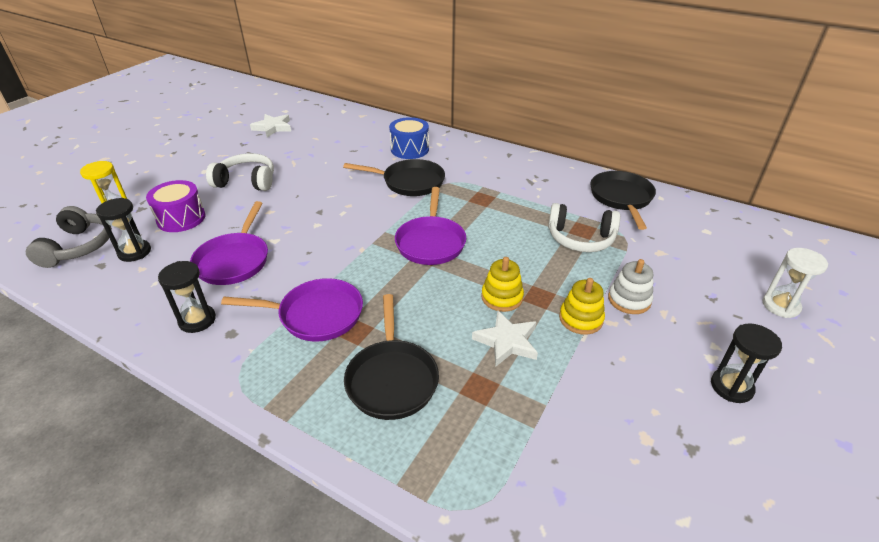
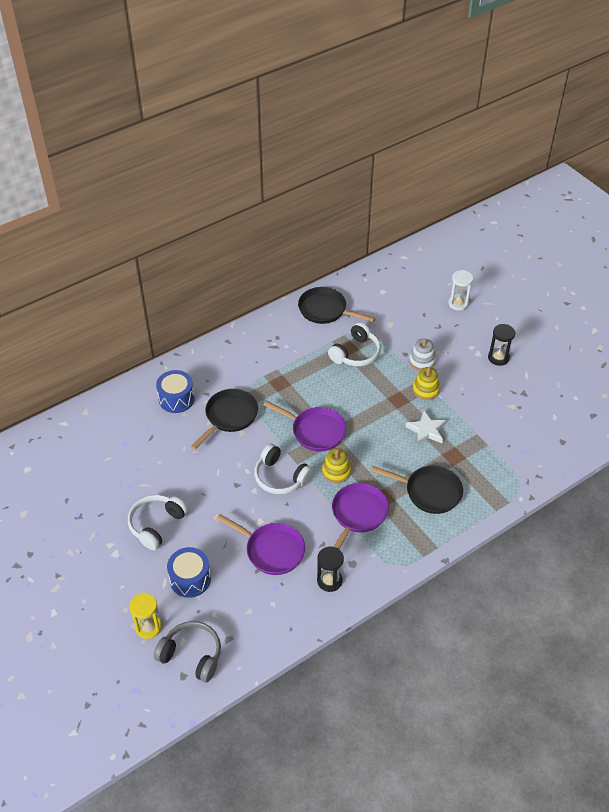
camera: 65 degrees left, 10 degrees up
black hourglass [96,198,151,262] -> none
purple drum [146,180,206,232] -> blue drum [167,547,211,598]
white star [250,114,291,137] -> none
yellow stacking toy [481,257,524,312] -> yellow stacking toy moved to [322,448,351,483]
none -> white headphones [254,444,314,494]

